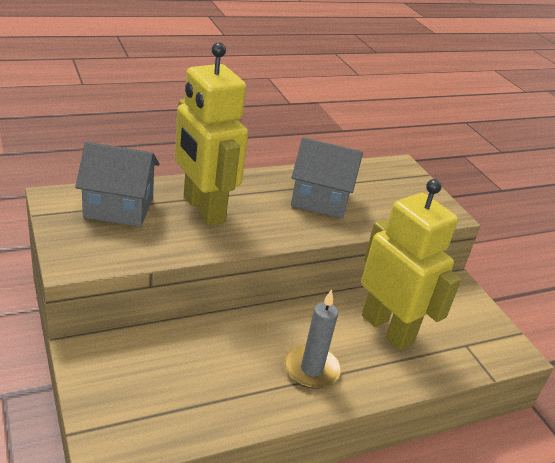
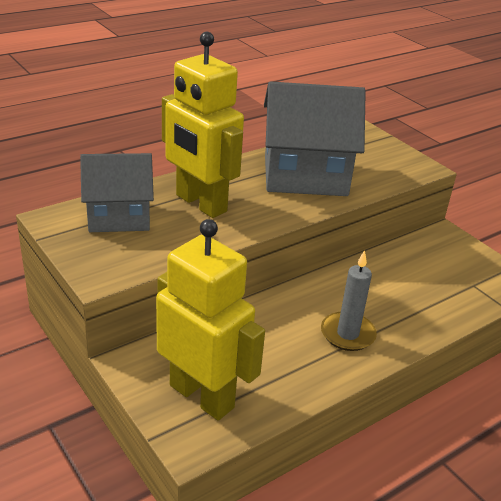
camera: 10 degrees left, 0 degrees up
grey house [291,138,363,218] -> grey house [264,81,366,196], size x1.54
yellow robot [361,179,461,350] -> yellow robot moved to [156,219,265,421]

